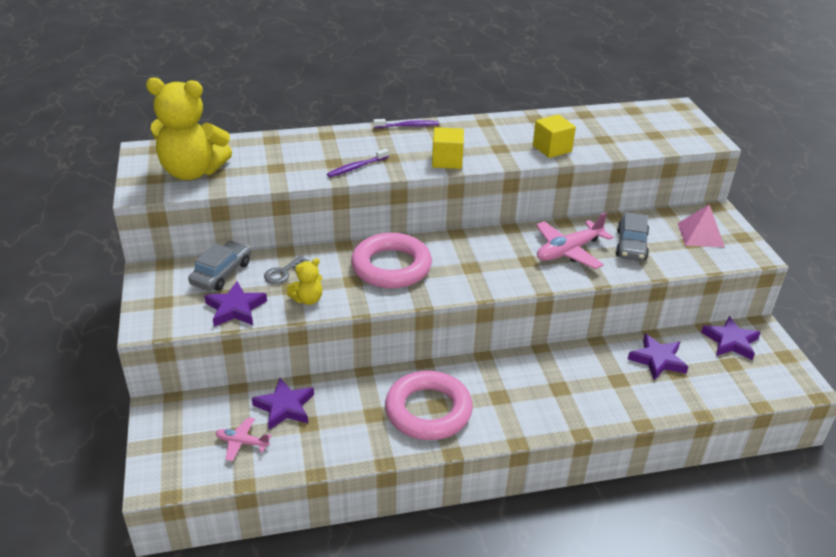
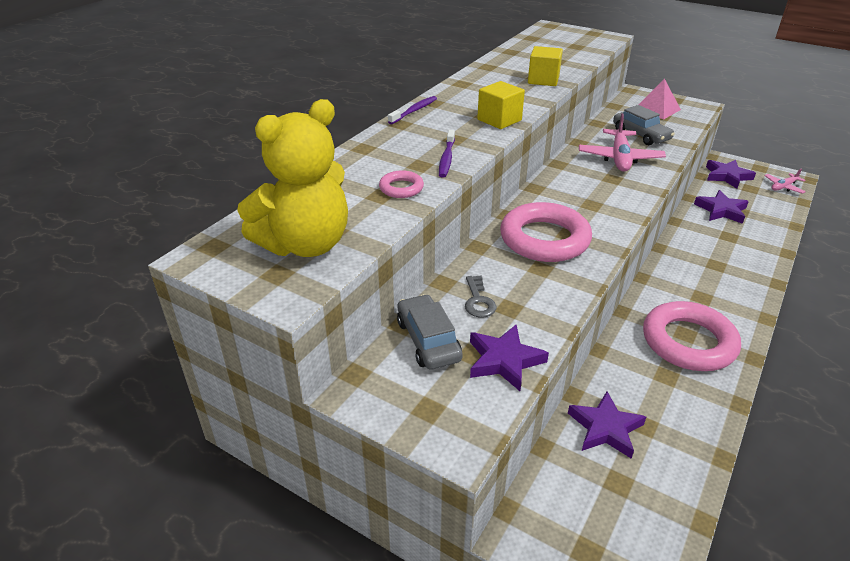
camera: 45 degrees left, 0 degrees up
pink plane [216,417,271,461] -> pink plane moved to [764,168,806,194]
yellow teddy bear [287,258,322,305] -> none
none -> pink ring [379,170,424,198]

